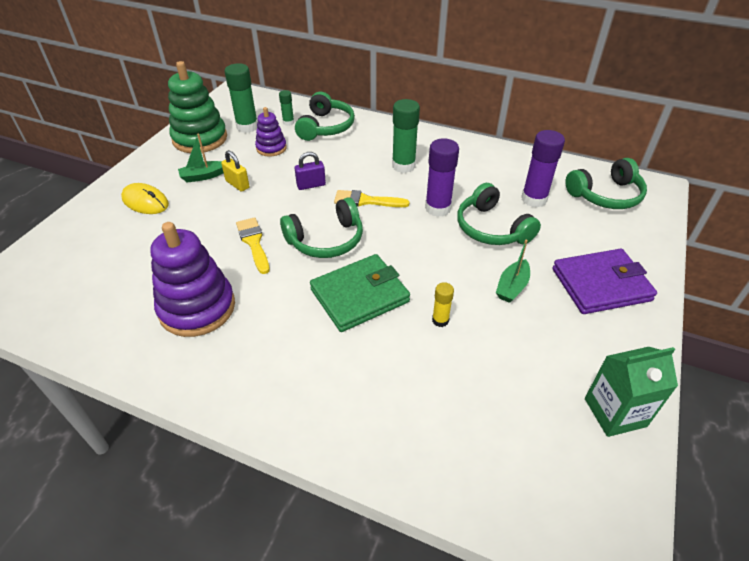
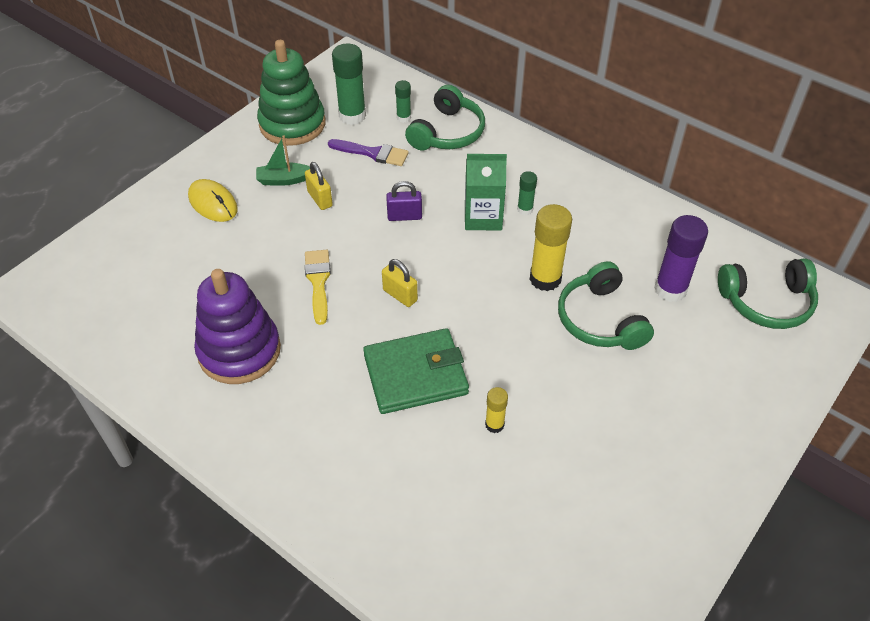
camera: 15 degrees right, 5 degrees up
purple stacking toy [255,107,287,157] -> purple brush [328,139,409,166]
green headphones [280,197,363,258] -> yellow padlock [382,259,418,307]
yellow brush [334,190,409,207] -> none
green glue stick [392,99,420,173] -> green glue stick [517,171,537,215], size x0.53
purple glue stick [425,138,459,217] -> yellow glue stick [530,204,572,291]
green boat [496,239,530,303] -> none
purple wallet [552,249,657,314] -> none
green carton [585,347,678,437] -> green carton moved to [465,154,507,231]

